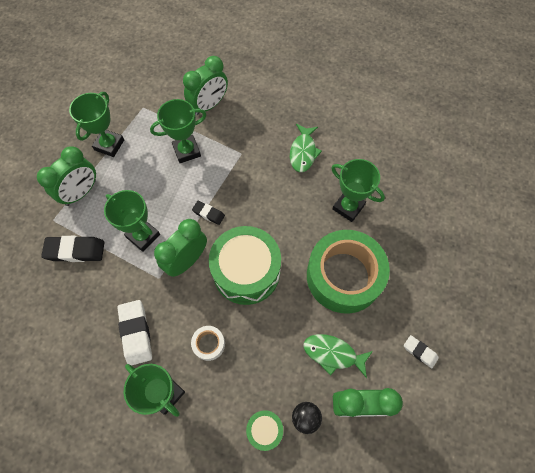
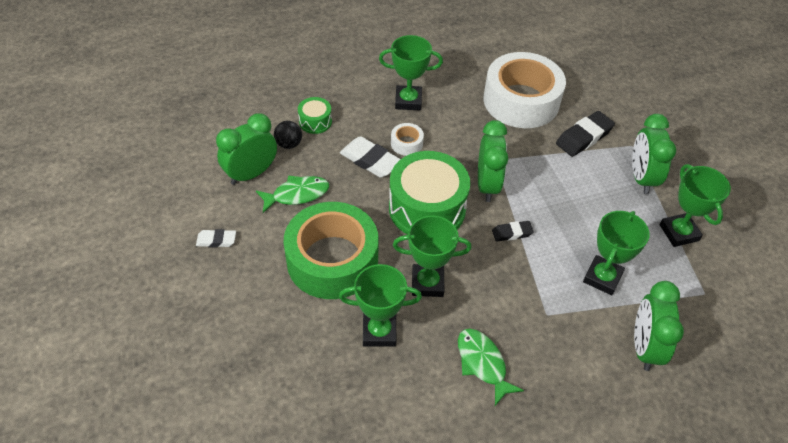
camera: 140 degrees right, 15 degrees down
green trophy [104,190,160,252] -> green trophy moved to [393,216,472,297]
white eraser [117,300,152,366] -> white eraser moved to [340,136,401,178]
none -> white tape [483,52,566,128]

